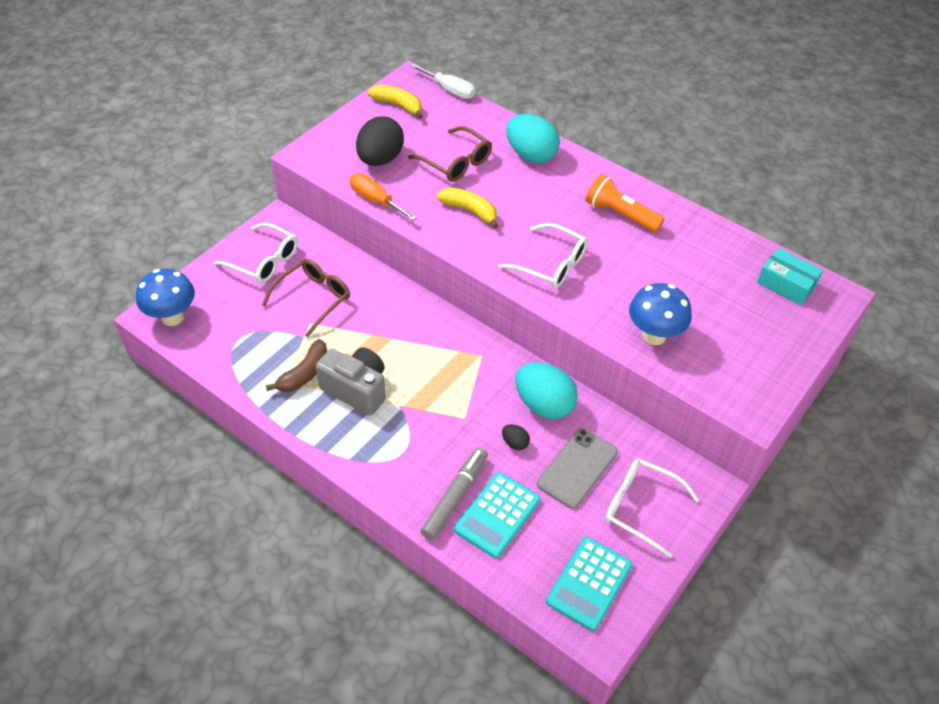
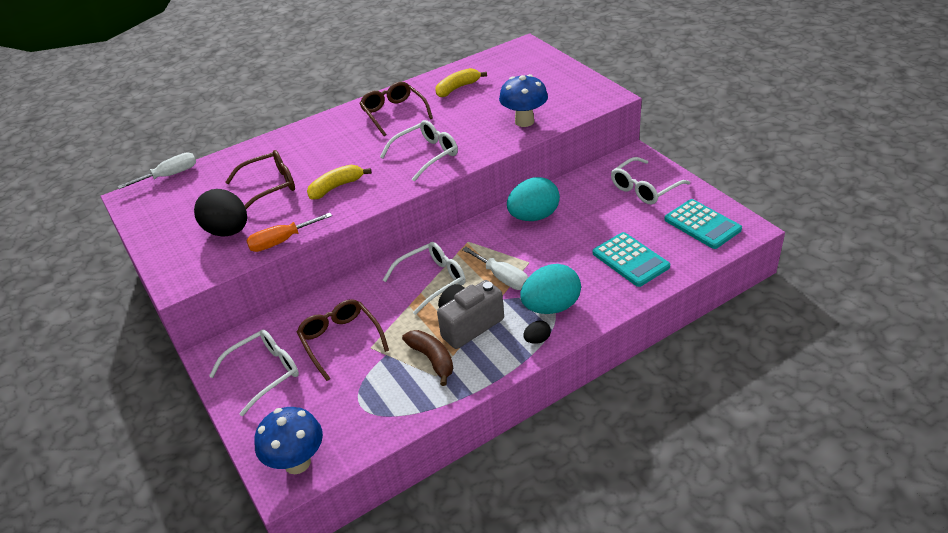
camera: 65 degrees left, 10 degrees down
yellow banana [368,84,423,119] -> yellow banana moved to [435,68,487,97]
grey marker [421,447,488,540] -> none
black egg [502,424,530,450] -> black egg moved to [523,321,551,344]
turquoise egg [506,114,560,163] -> turquoise egg moved to [520,264,581,314]
grey phone [537,428,618,509] -> none
orange flashlight [586,174,664,233] -> brown glasses [359,82,433,136]
turquoise box [757,248,823,305] -> none
none -> white glasses [383,242,466,315]
none -> white screwdriver [462,247,528,290]

